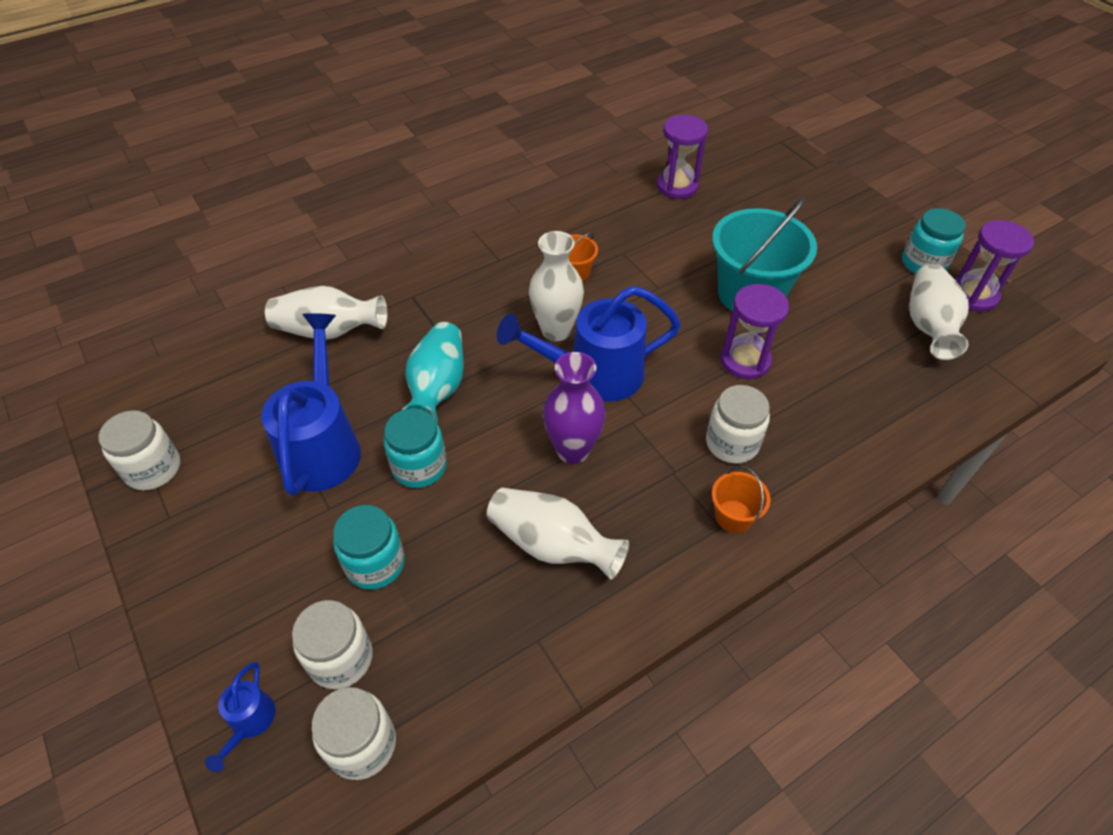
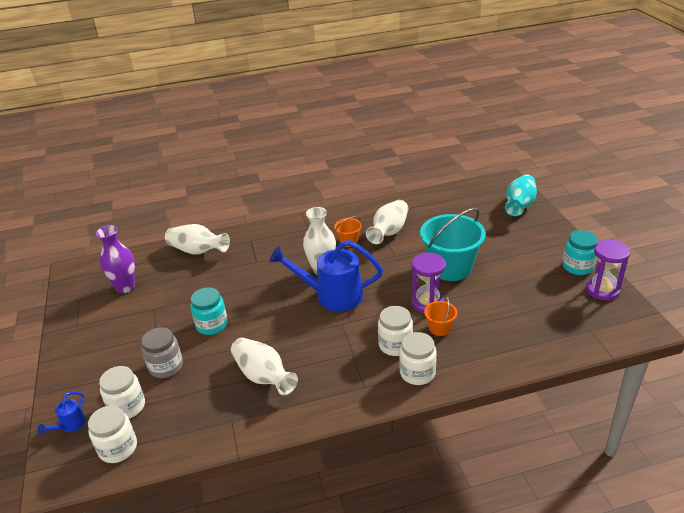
camera: 20 degrees right, 15 degrees down
white jar [98,410,180,490] -> white jar moved to [399,332,437,385]
blue watering can [261,313,361,496] -> none
turquoise jar [333,505,405,590] -> grey jar [141,327,183,378]
turquoise vase [402,322,464,423] -> turquoise vase moved to [505,174,537,216]
purple vase [543,352,606,464] -> purple vase moved to [96,225,135,293]
purple hourglass [657,115,708,199] -> none
orange bucket [712,466,771,533] -> orange bucket moved to [424,295,457,336]
white vase [909,264,969,360] -> white vase moved to [366,200,408,244]

